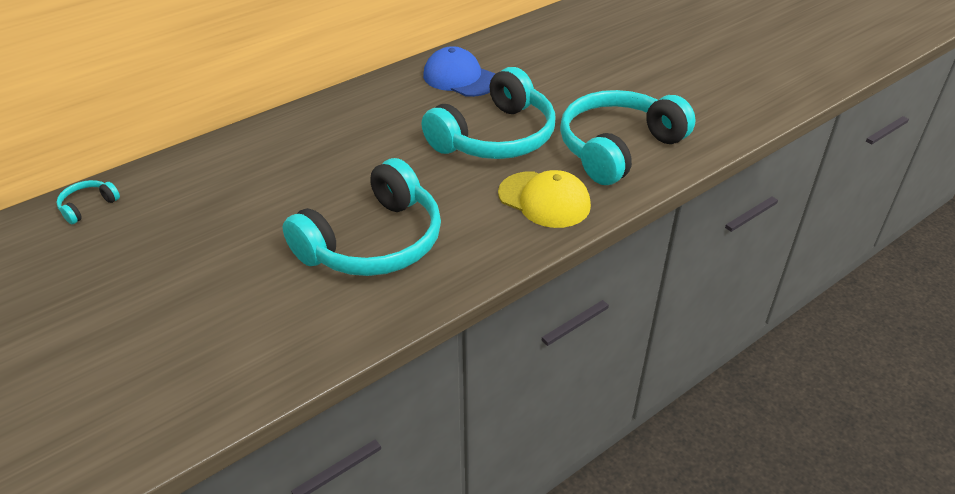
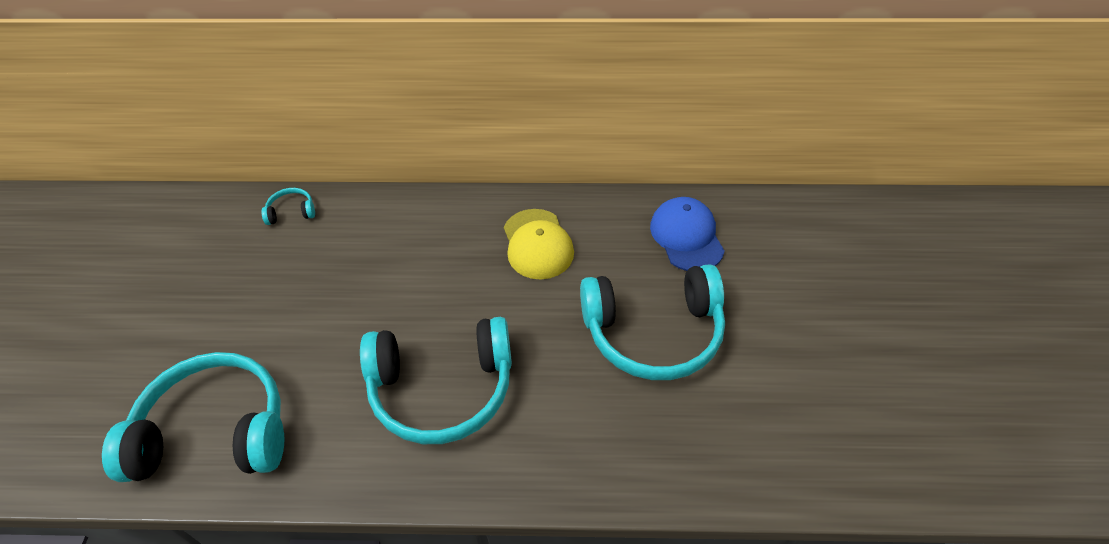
camera: 40 degrees right, 10 degrees up
yellow cap [498,170,591,228] -> yellow cap moved to [504,209,574,279]
turquoise headphones [560,90,696,185] -> turquoise headphones moved to [102,352,284,482]

